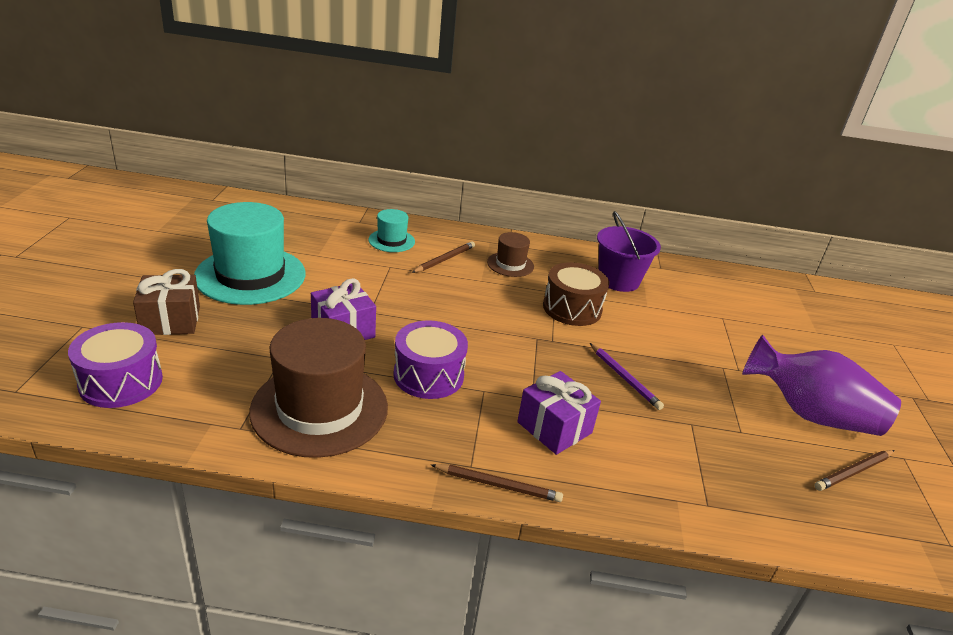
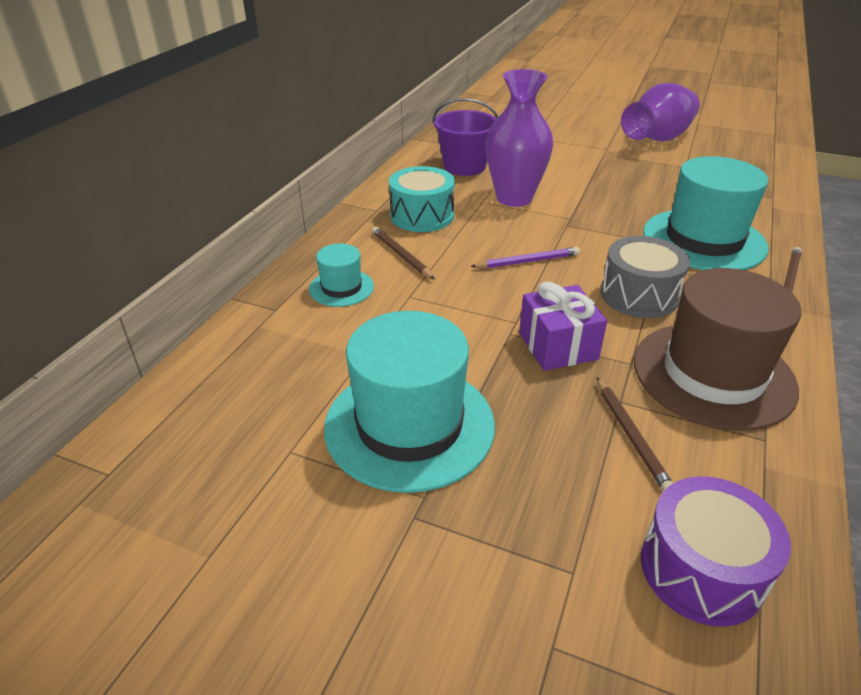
camera: 70 degrees left, 5 degrees up
brown gift [133,269,200,335] -> none
purple drum [393,320,468,399] -> grey drum [600,236,690,318]
brown hat [487,232,534,277] -> turquoise drum [389,166,455,232]
purple gift [517,371,601,455] -> turquoise hat [643,156,769,270]
brown drum [543,262,609,326] -> purple vase [485,69,553,207]
purple pencil [590,343,664,410] -> purple pencil moved to [470,247,580,268]
brown pencil [814,450,895,491] -> brown pencil moved to [597,377,673,491]

